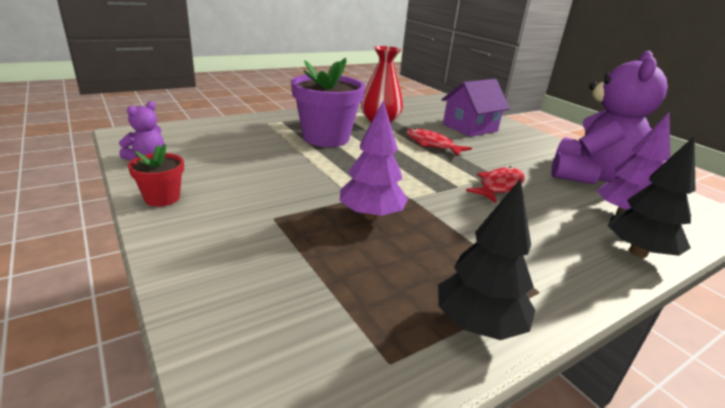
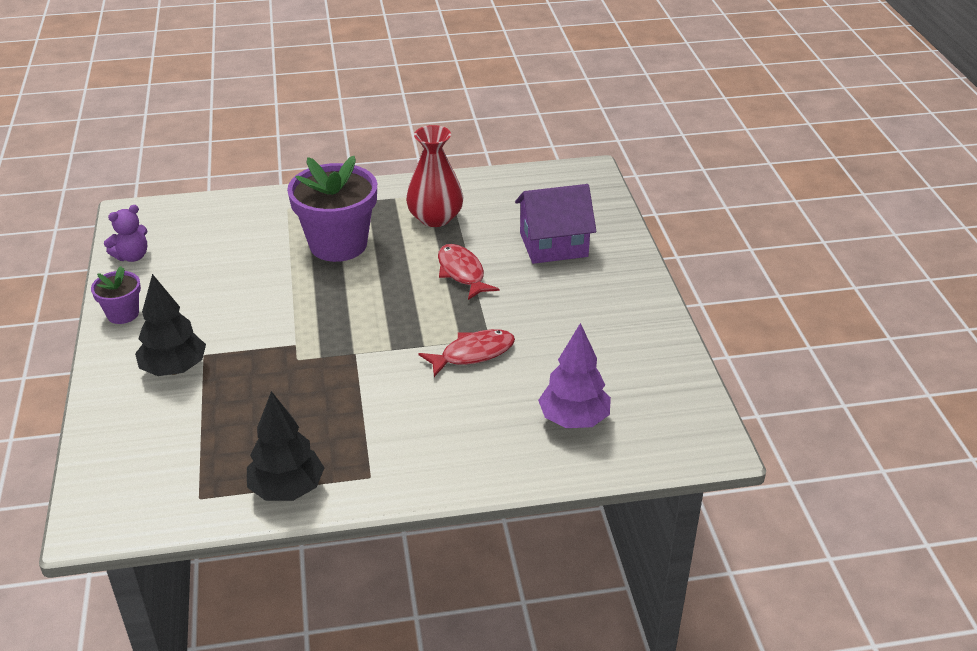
camera: 25 degrees right, 10 degrees up
red flower pot [128,144,184,207] -> purple flower pot [91,266,141,324]
purple tree [340,100,408,220] -> none
purple teddy bear [551,51,668,184] -> none
black tree [608,136,695,258] -> black tree moved to [135,274,206,376]

